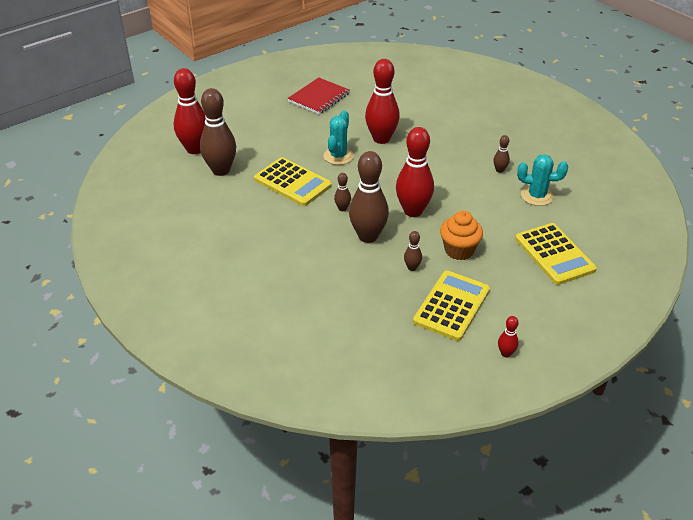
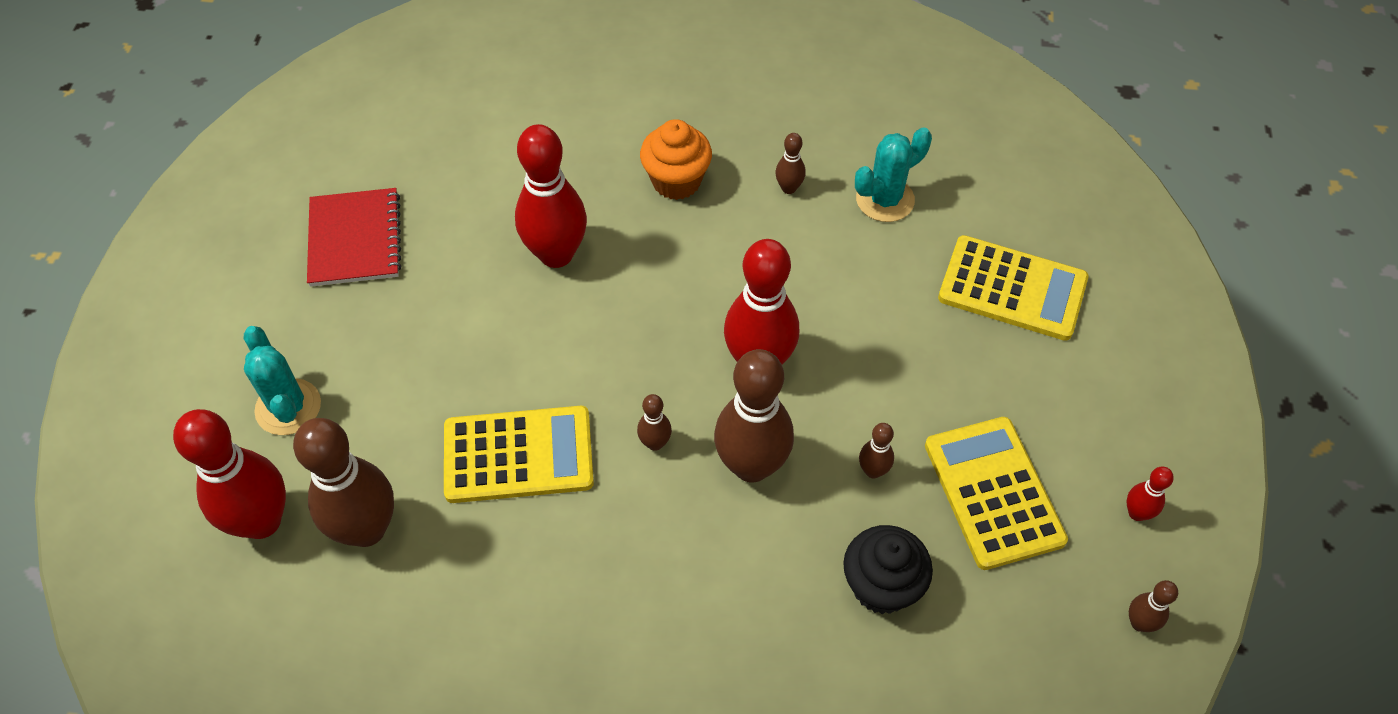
camera: 45 degrees left, 15 degrees up
turquoise cactus [324,110,354,165] -> turquoise cactus moved to [243,326,321,435]
orange cupcake [440,211,483,260] -> orange cupcake moved to [640,119,712,200]
none -> black cupcake [843,525,933,614]
none -> brown bowling pin [1129,580,1178,632]

